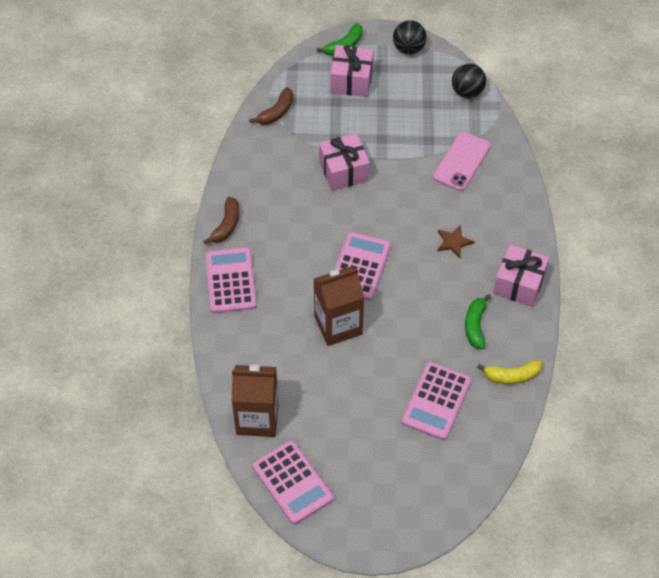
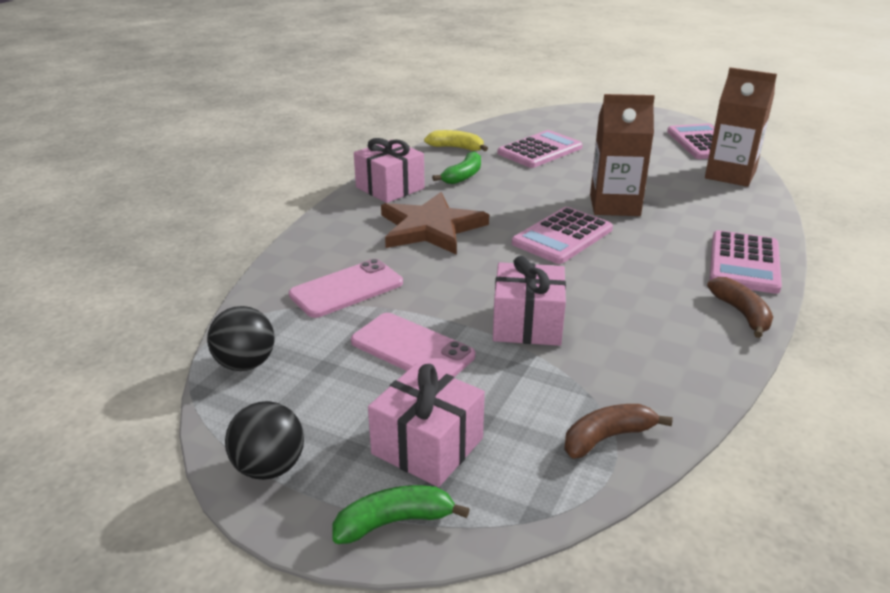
camera: 155 degrees left, 25 degrees down
brown banana [204,197,239,244] -> brown banana turned 120 degrees clockwise [707,277,773,338]
brown star [437,225,475,258] -> brown star [381,192,489,255], size x2.19
none -> pink phone [351,313,475,377]

